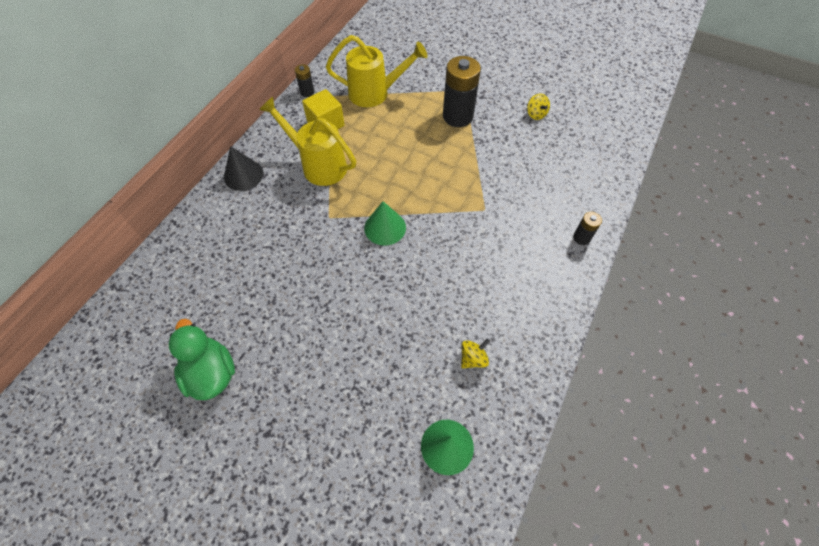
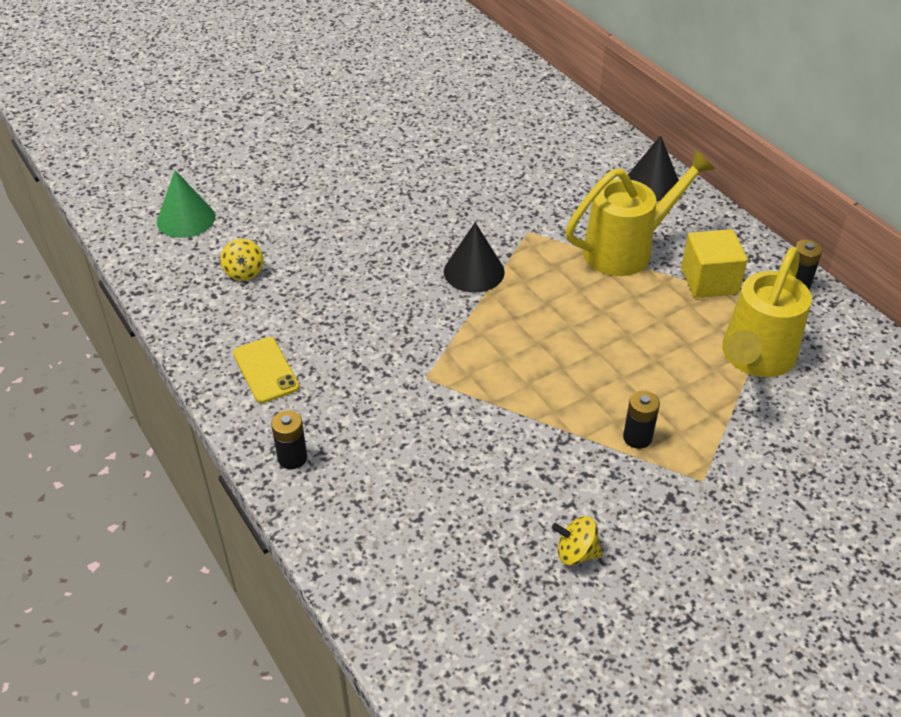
camera: 120 degrees right, 15 degrees down
green duck [168,319,235,400] -> none
green cone [364,201,406,246] -> black cone [444,222,505,293]
black battery [443,56,481,127] -> black battery [623,391,660,449], size x0.48
none -> yellow phone [233,337,300,403]

